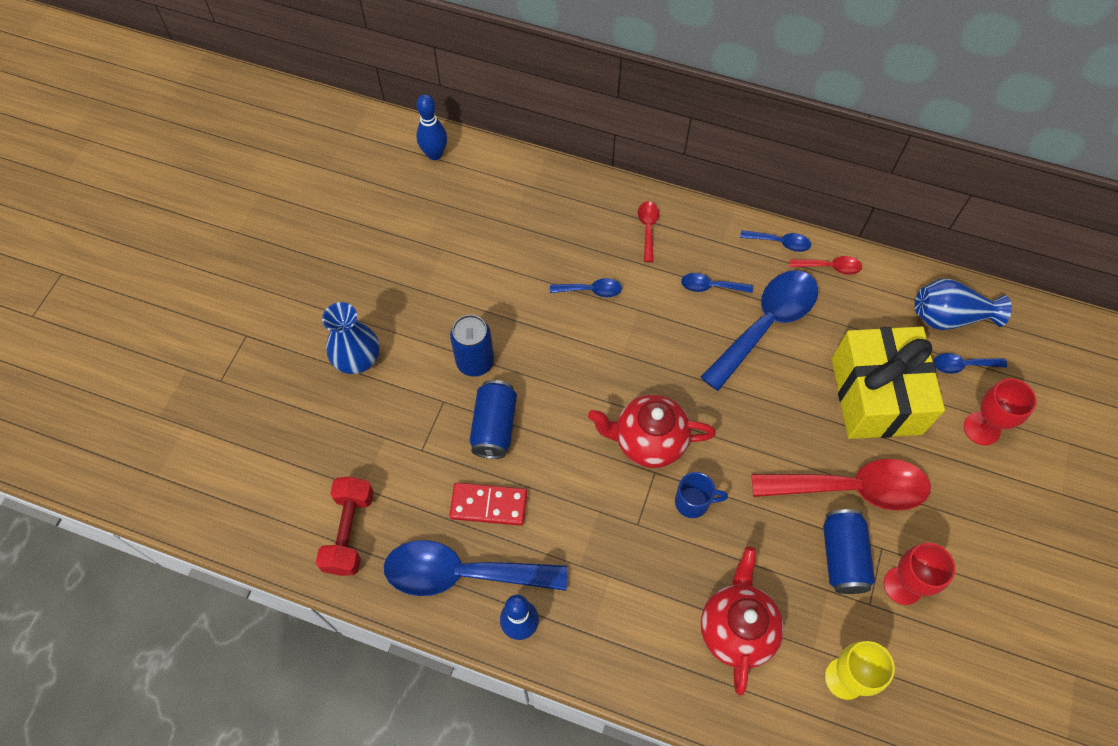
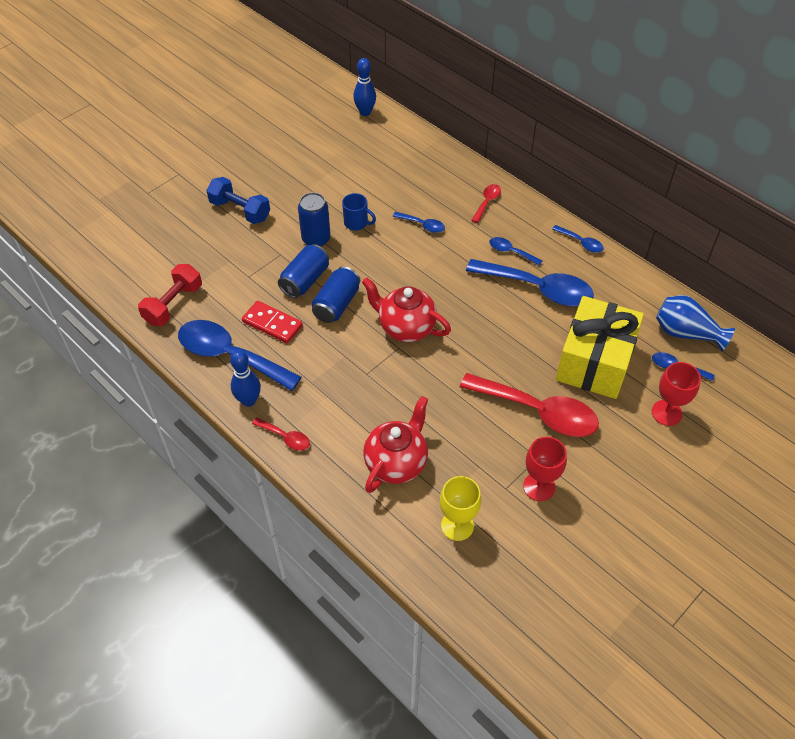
camera: 25 degrees right, 10 degrees down
blue vase [322,302,380,374] -> blue dumbbell [206,177,270,224]
blue mug [675,472,728,518] -> blue mug moved to [342,193,376,230]
blue spoon [701,270,818,391] -> blue spoon turned 45 degrees clockwise [466,259,594,306]
red spoon [790,256,862,275] -> red spoon moved to [252,417,310,451]
blue can [823,509,875,594] -> blue can moved to [312,266,360,323]

